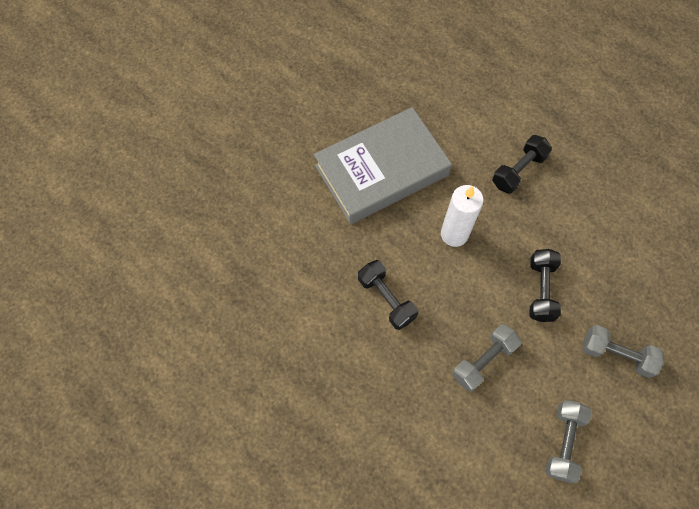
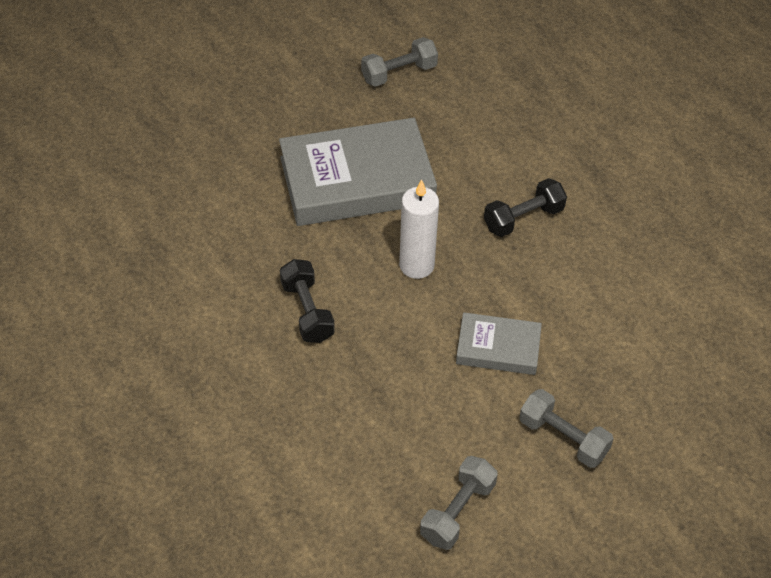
camera: 15 degrees right, 15 degrees down
grey dumbbell [452,324,522,392] -> grey dumbbell moved to [361,37,438,87]
black dumbbell [530,249,561,322] -> grey book [456,312,542,375]

